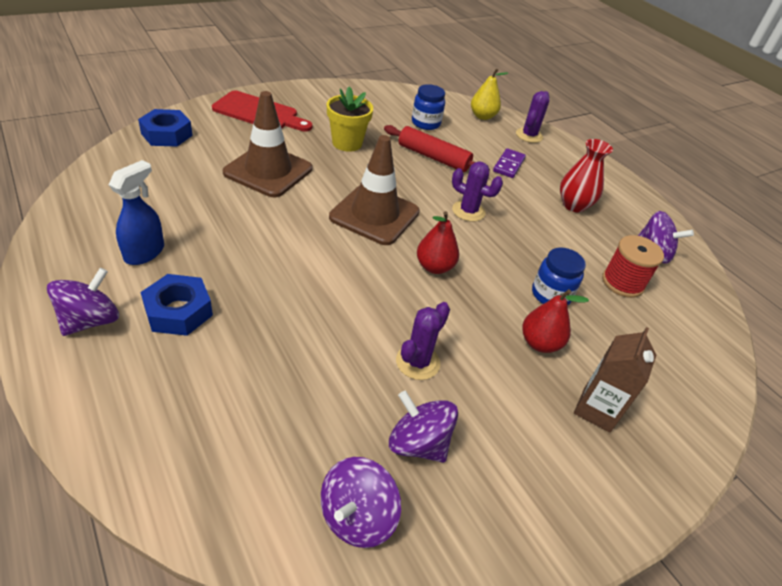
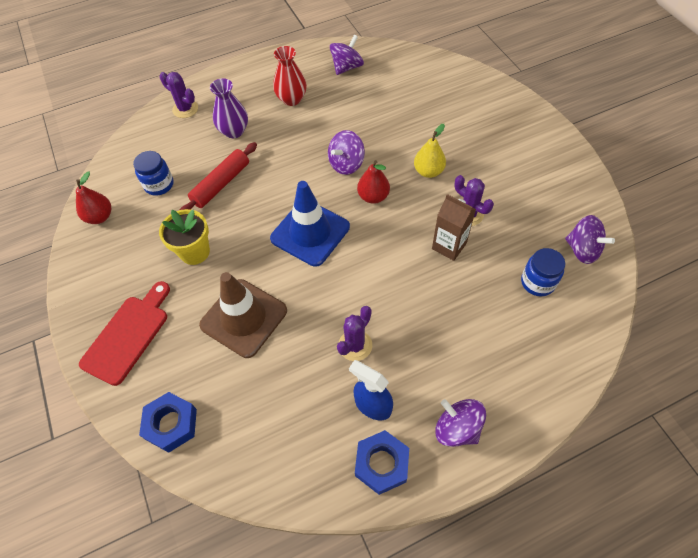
camera: 75 degrees left, 15 degrees up
blue nut [141,274,213,336] -> blue nut moved to [355,430,409,495]
brown traffic cone [329,135,420,245] -> blue traffic cone [270,181,350,267]
purple spinning top [389,391,458,463] -> purple spinning top moved to [328,130,365,175]
purple cactus [452,161,503,222] -> purple cactus moved to [337,306,372,361]
yellow pear [471,69,508,120] -> yellow pear moved to [414,124,446,178]
purple domino [493,148,526,178] -> purple vase [210,79,248,138]
red pear [522,289,589,353] -> red pear moved to [76,172,111,224]
blue jar [532,247,586,305] -> blue jar moved to [521,248,565,297]
brown carton [574,327,656,432] -> brown carton moved to [432,194,476,261]
red spool [602,235,664,298] -> none

